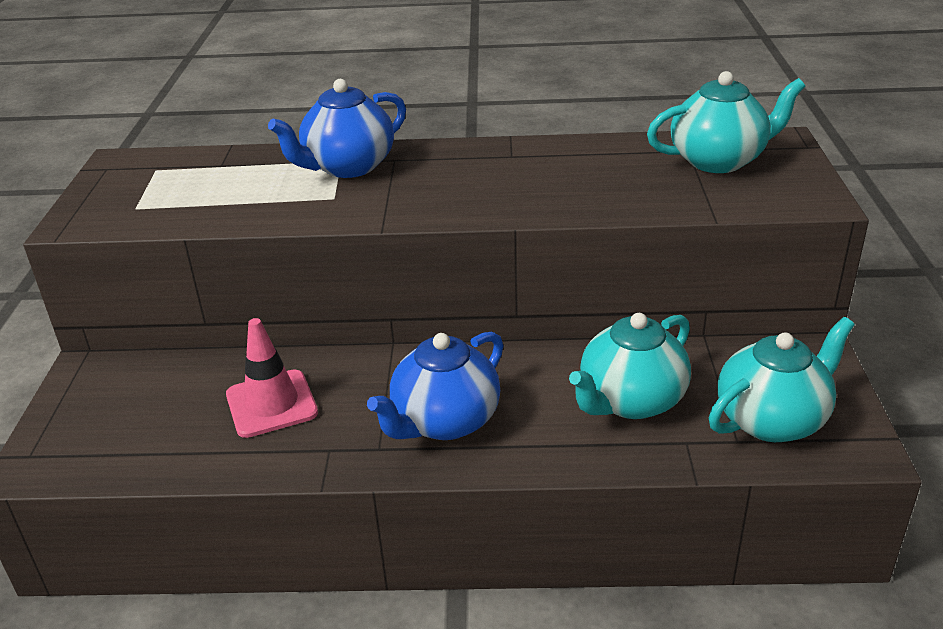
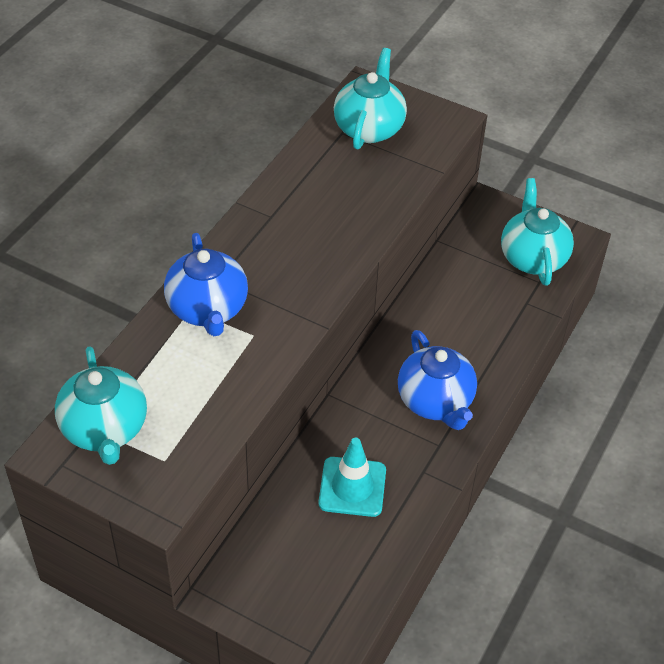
camera: 65 degrees left, 15 degrees up
pink traffic cone [226,318,318,438] -> turquoise traffic cone [319,438,386,517]
turquoise teapot [569,313,691,419] -> turquoise teapot moved to [55,346,147,465]

